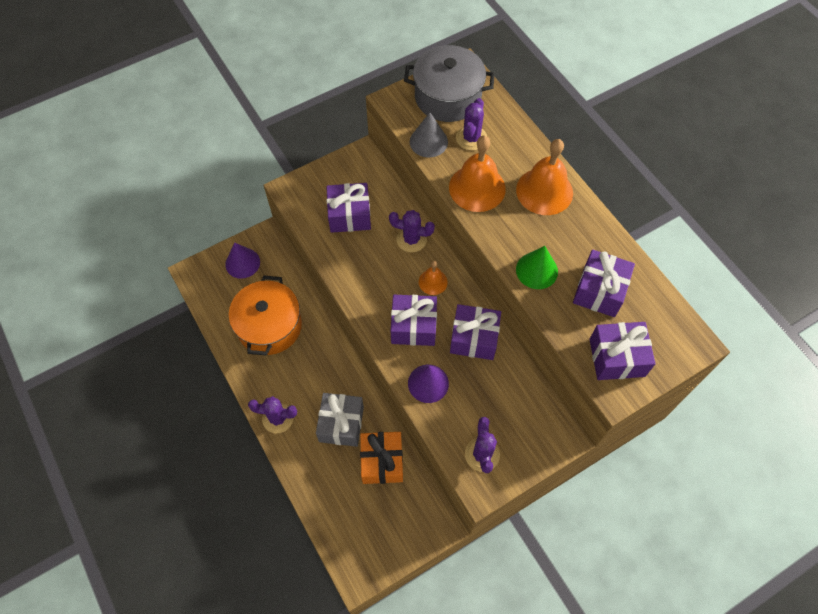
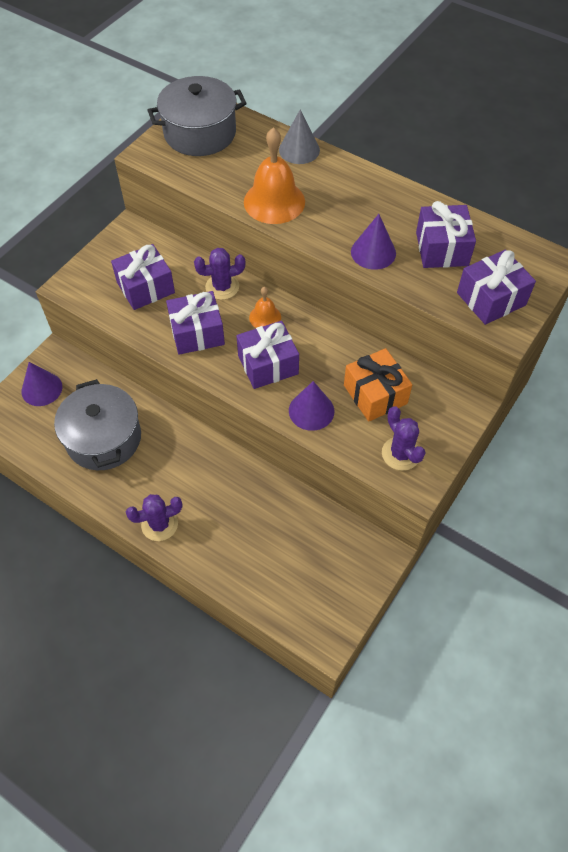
camera: 25 degrees left, 5 degrees down
orange pot [228,276,302,356] -> grey pot [54,379,141,470]
grey gift [316,393,364,447] -> none
orange gift [360,432,403,484] -> orange gift moved to [344,348,412,422]
grey cone [410,112,448,158] -> grey cone moved to [279,109,320,164]
purple gift [450,304,501,360] -> purple gift moved to [166,291,225,355]
purple cactus [456,98,487,150] -> none
orange bell [516,139,573,215] -> none
green cone [516,246,558,289] -> purple cone [351,214,396,270]

